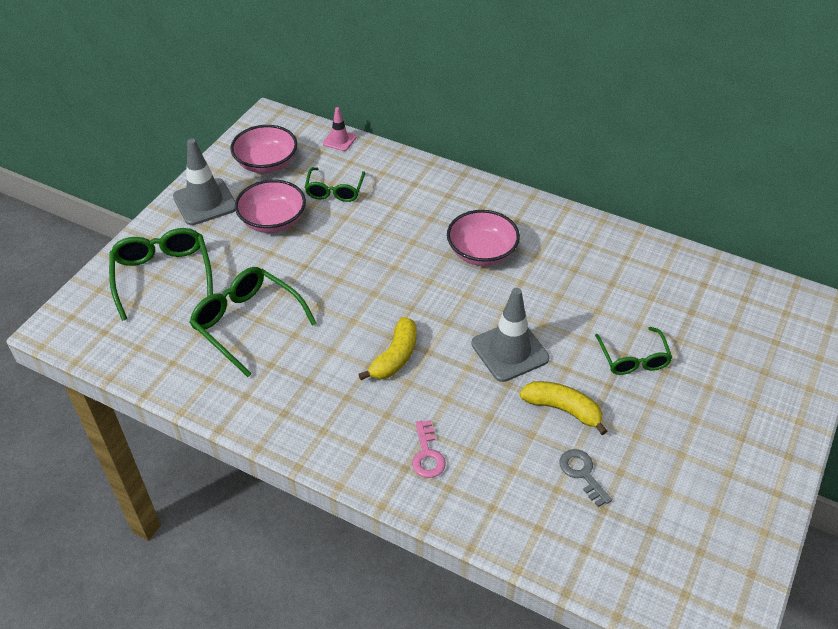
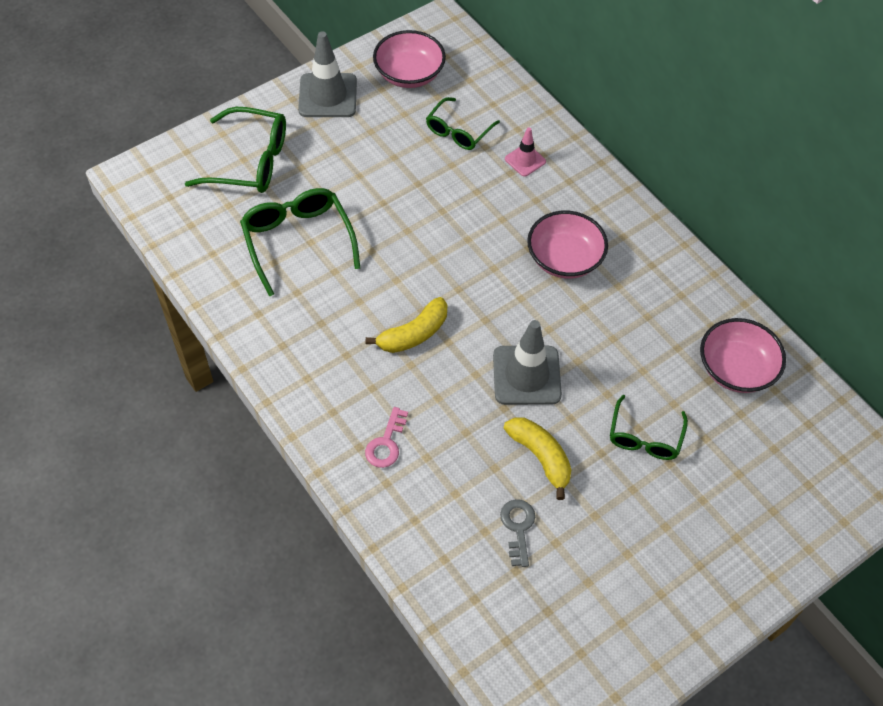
camera: 25 degrees right, 10 degrees up
green glasses [109,228,213,321] -> green glasses turned 90 degrees clockwise [185,107,286,193]
pink bowl [235,180,306,233] -> pink bowl moved to [700,318,786,393]
pink traffic cone [323,107,357,151] -> pink traffic cone moved to [505,127,546,177]

